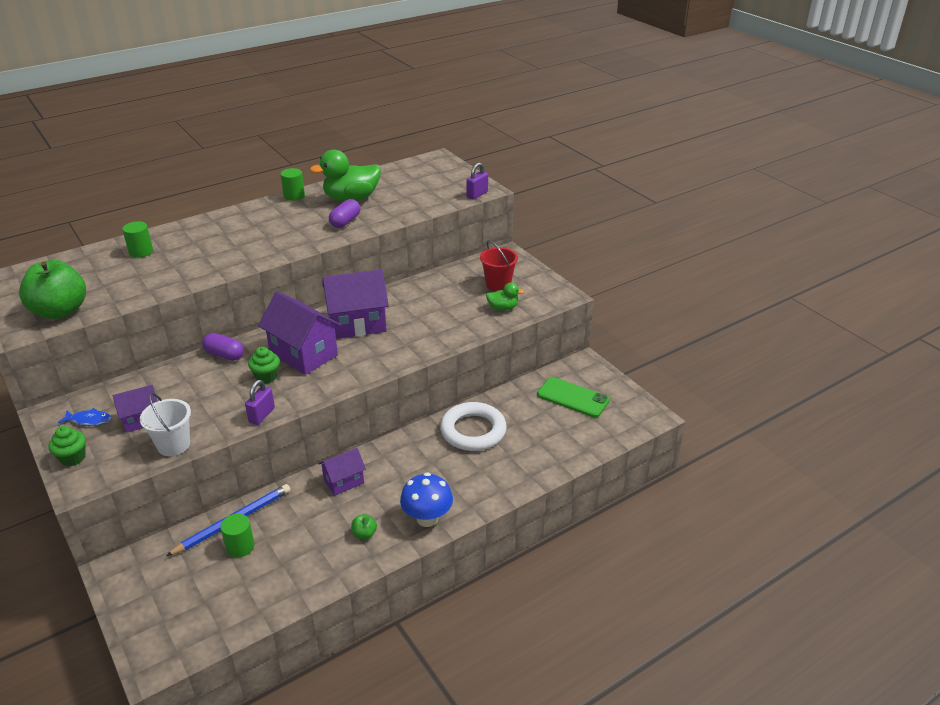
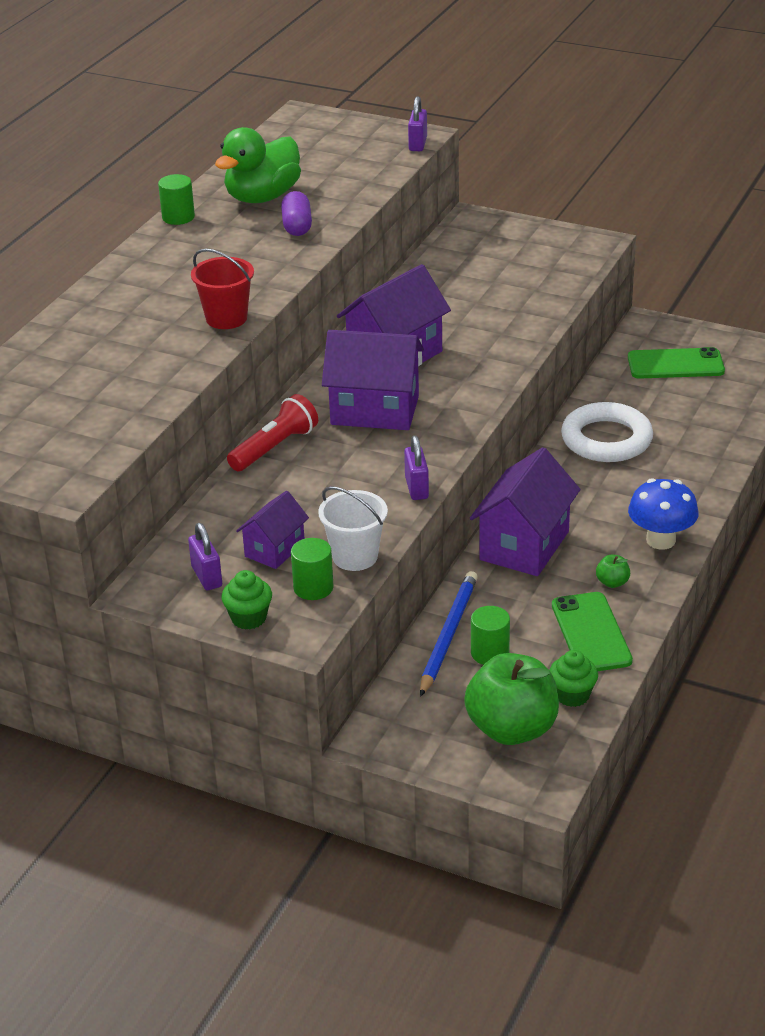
camera: 30 degrees left, 0 degrees up
green apple [19,260,86,319] -> green apple moved to [464,653,559,745]
blue fish [58,408,111,426] -> purple padlock [188,523,222,590]
green cylinder [122,221,153,258] -> green cylinder moved to [291,538,334,600]
purple capsule [202,333,244,361] -> red flashlight [227,394,318,471]
green cupcake [248,347,280,384] -> green cupcake moved to [549,650,598,707]
purple house [318,448,366,496] -> purple house [470,447,581,576], size x1.77
red bucket [480,240,518,291] -> red bucket moved to [191,249,254,329]
green duck [486,282,525,311] -> none
none -> green phone [552,592,633,671]

